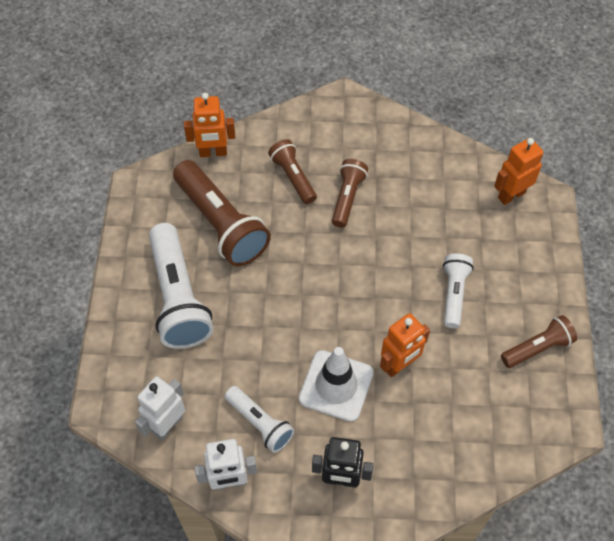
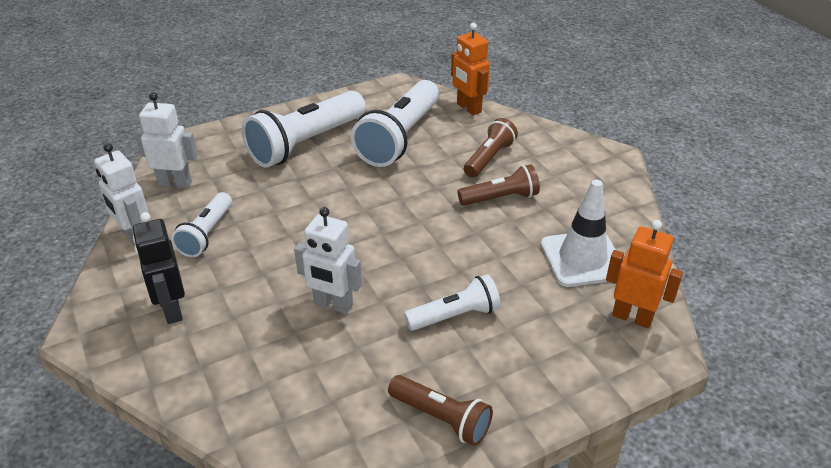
camera: 60 degrees right, 20 degrees down
brown flashlight [173,160,271,266] -> white flashlight [351,80,439,167]
white traffic cone [299,347,373,422] -> white traffic cone moved to [541,180,616,287]
orange robot [380,313,430,377] -> white robot [294,207,362,314]

